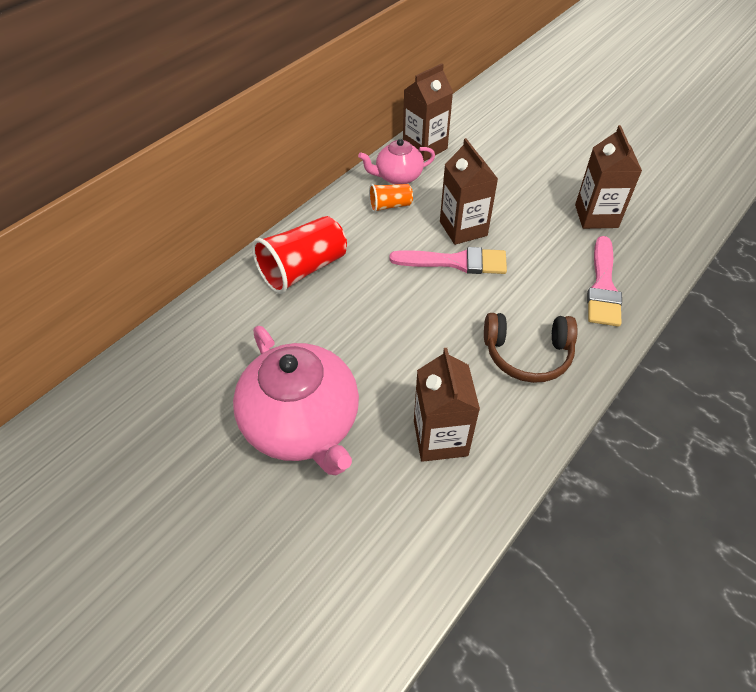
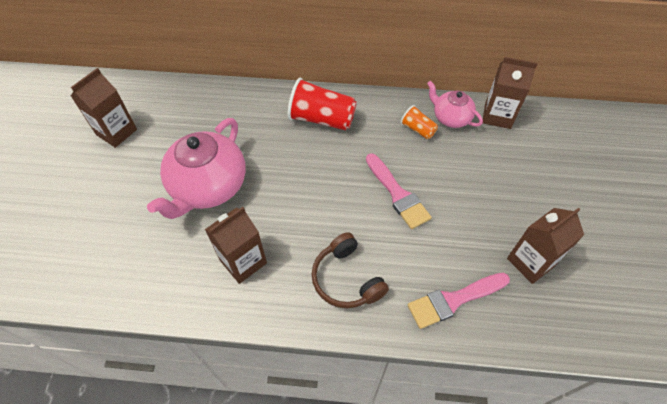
camera: 55 degrees right, 5 degrees up
brown carton [440,138,498,245] -> brown carton moved to [71,68,137,148]

